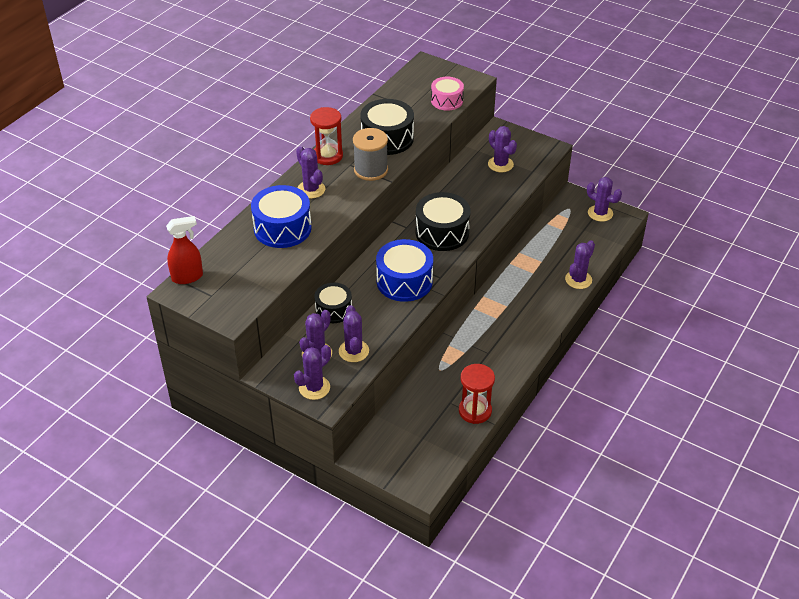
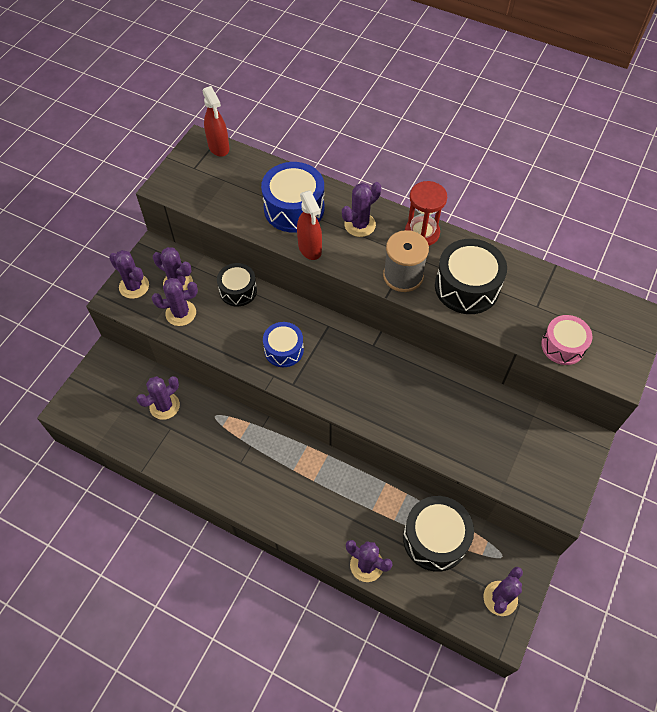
camera: 85 degrees right, 15 degrees up
blue drum [376,239,433,302] -> blue drum [263,322,304,367], size x0.64
black drum [415,192,471,251] -> black drum moved to [403,496,474,572]
red hourglass [459,364,495,424] -> none
purple cactus [488,126,517,172] -> purple cactus moved to [136,376,180,420]
none -> red spray bottle [297,190,322,260]

